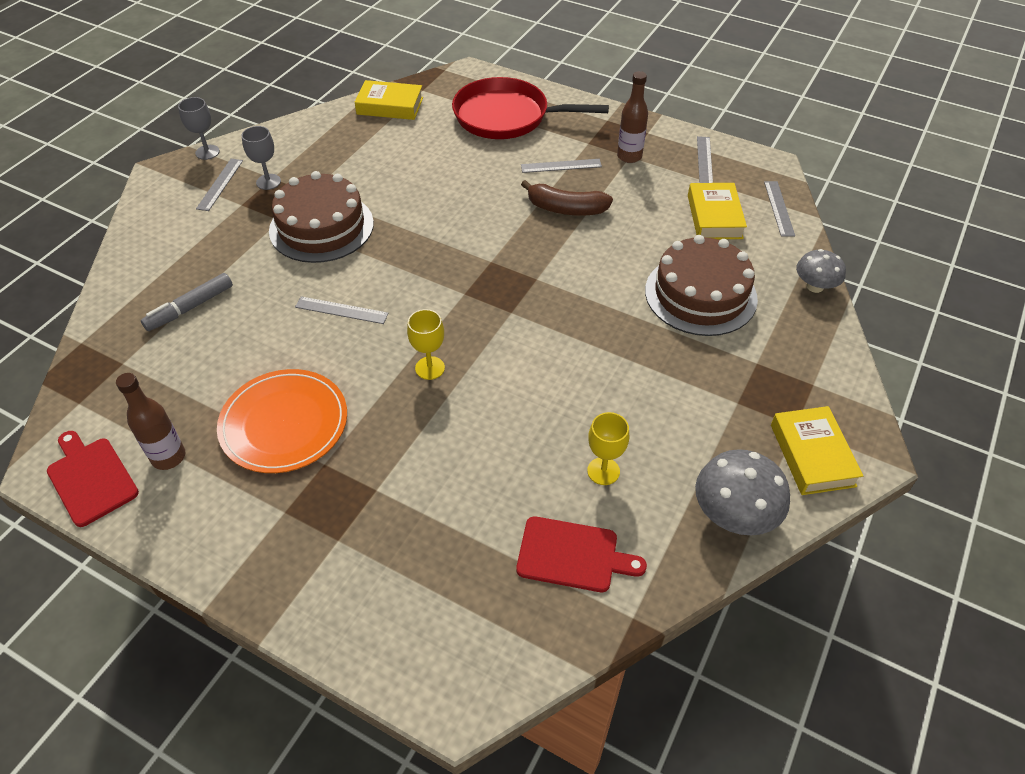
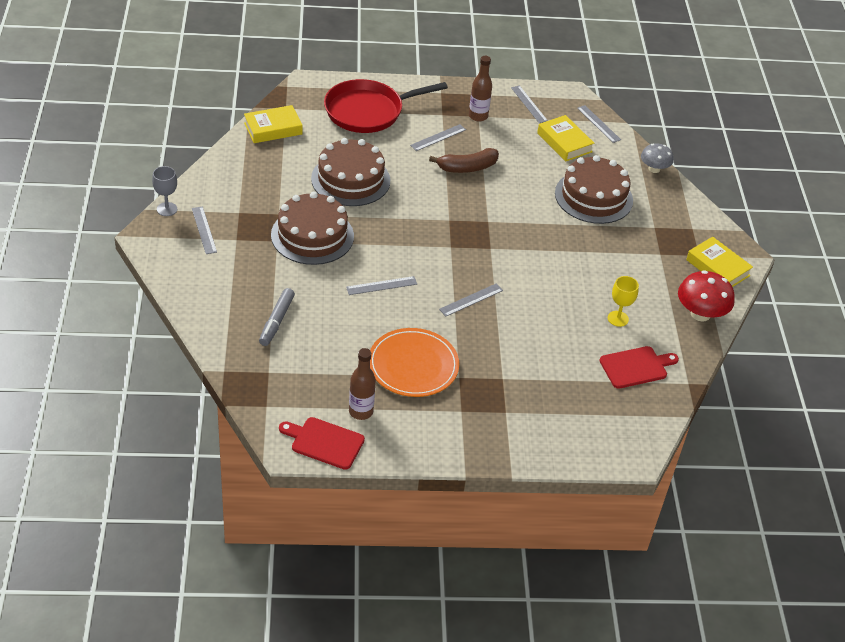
camera: 35 degrees left, 5 degrees down
grey goblet [242,126,281,190] -> none
yellow goblet [407,309,445,380] -> grey ruler [439,284,503,317]
grey mushroom [695,449,790,535] -> red mushroom [678,270,735,322]
none -> brown cake [311,138,390,206]

